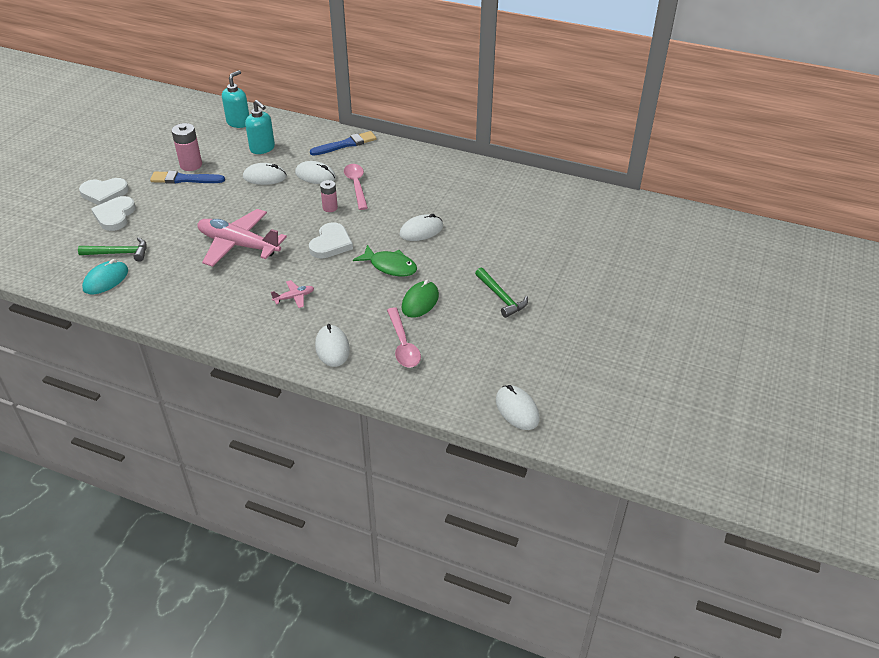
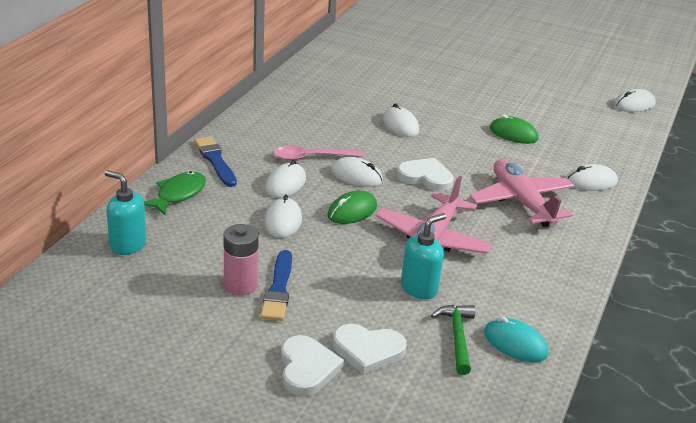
camera: 90 degrees left, 10 degrees down
turquoise soap dispenser [245,100,275,154] -> turquoise soap dispenser moved to [401,213,446,299]
pink plane [271,280,314,308] -> pink plane [470,159,574,227], size x2.38
pink battery [320,180,338,212] -> white mouse [331,157,383,187]
green fish [353,245,417,277] -> green fish moved to [144,171,206,215]
pink spoon [387,307,421,367] -> none
green hammer [475,268,528,318] -> none
none -> green mouse [327,191,377,224]

